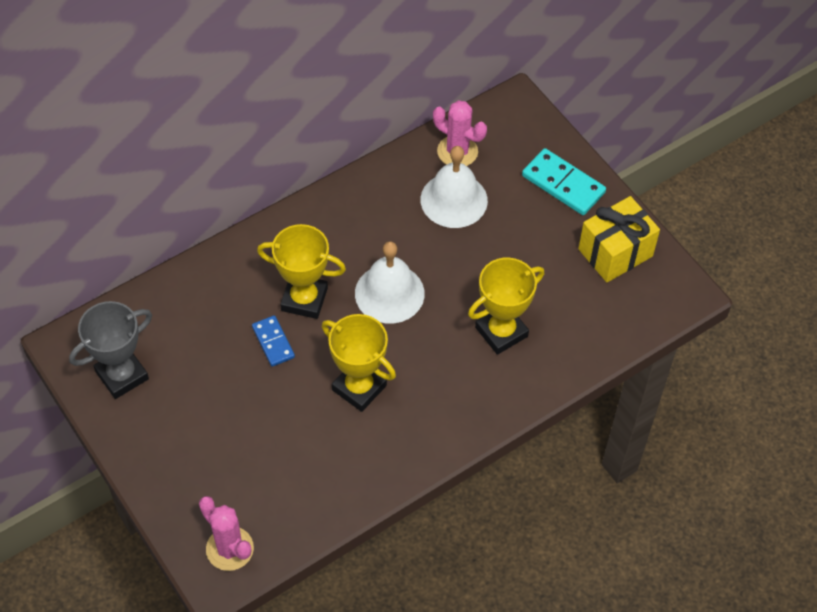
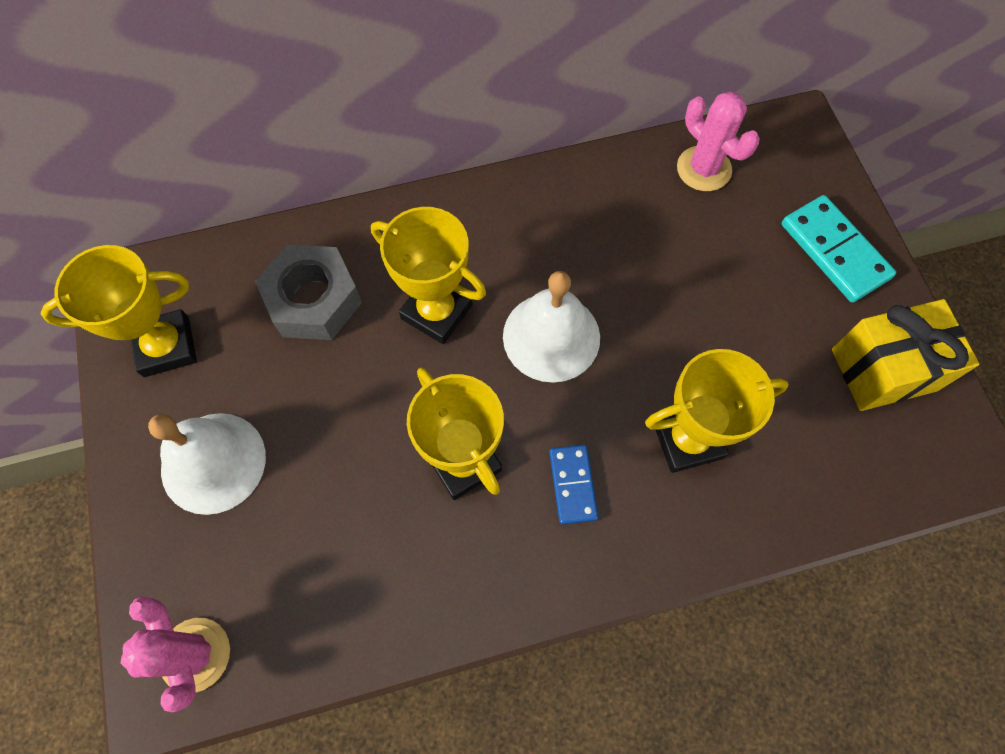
camera: 20 degrees right, 10 degrees up
grey trophy [69,301,152,399] -> yellow trophy [41,245,197,377]
blue domino [252,315,295,367] -> blue domino moved to [549,445,598,525]
white bell [421,146,488,228] -> white bell moved to [148,413,266,515]
none -> grey nut [255,245,362,340]

